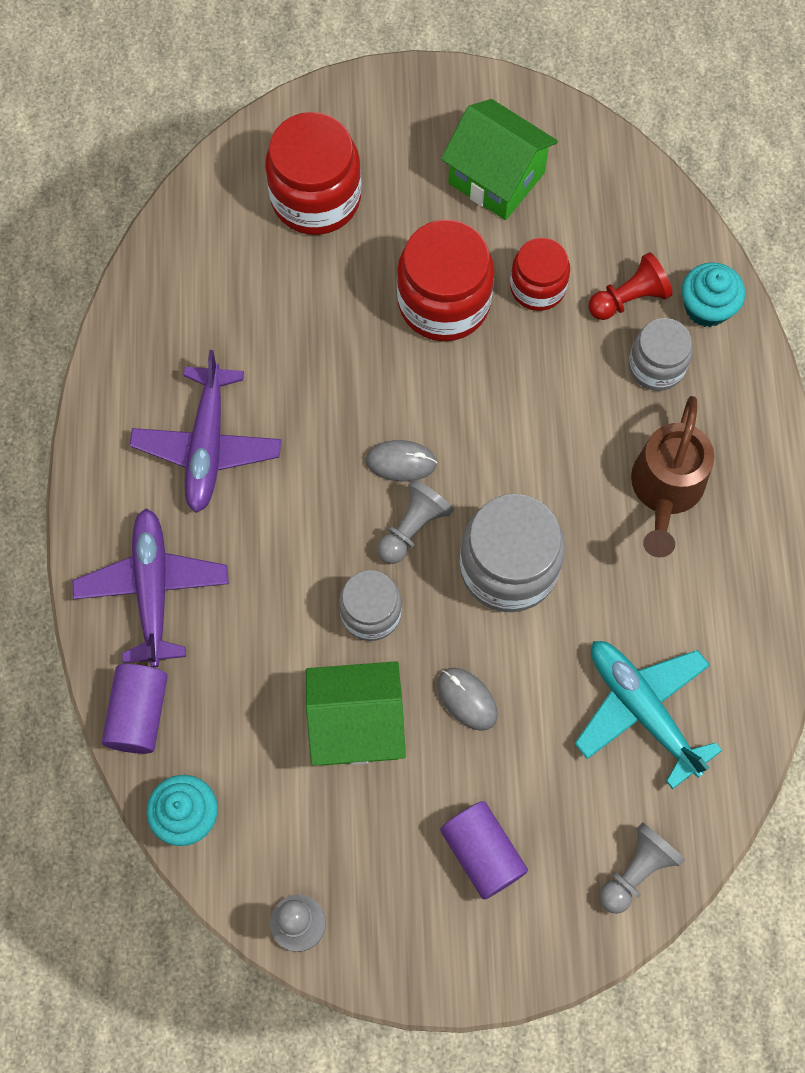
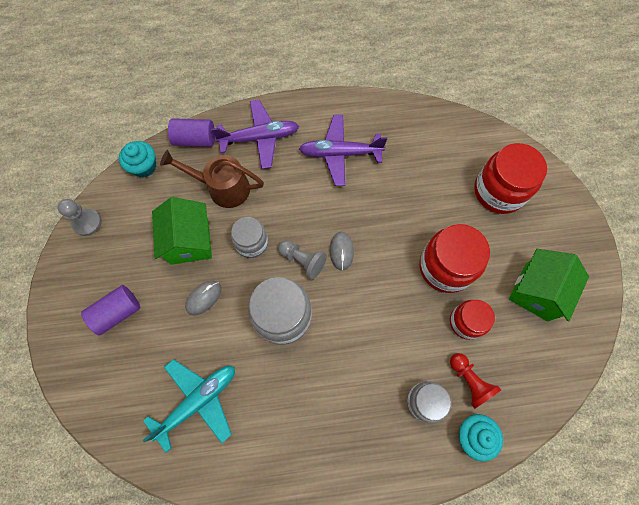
camera: 85 degrees right, 0 degrees up
grey pawn [599,822,685,914] -> none
brown watering can [631,396,714,557] -> brown watering can moved to [160,150,264,208]

